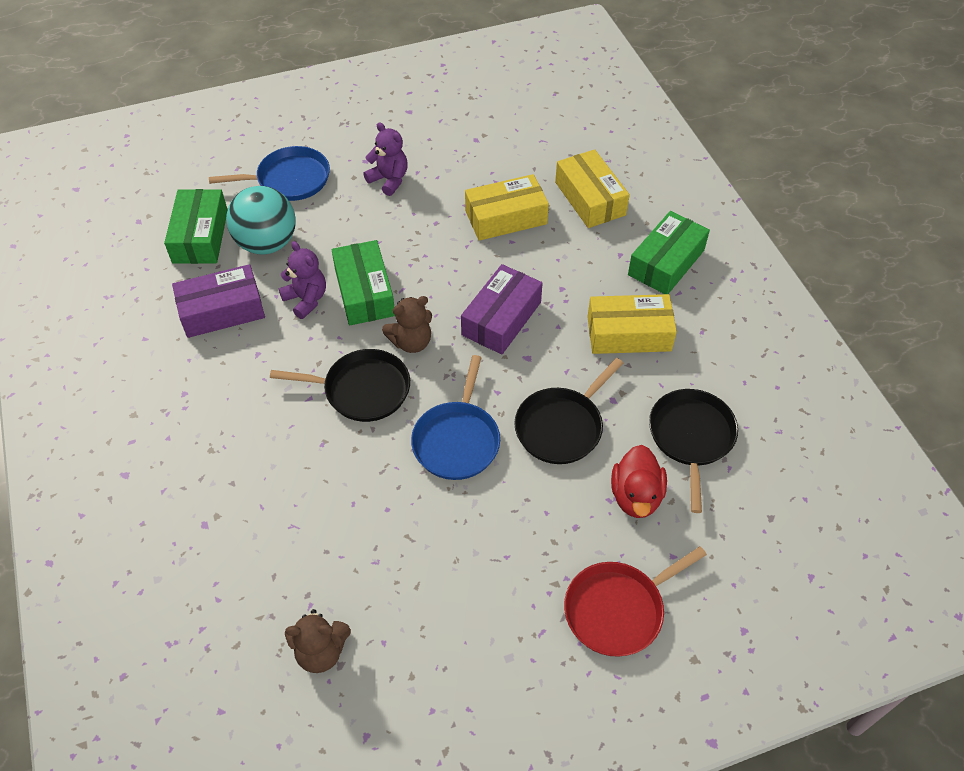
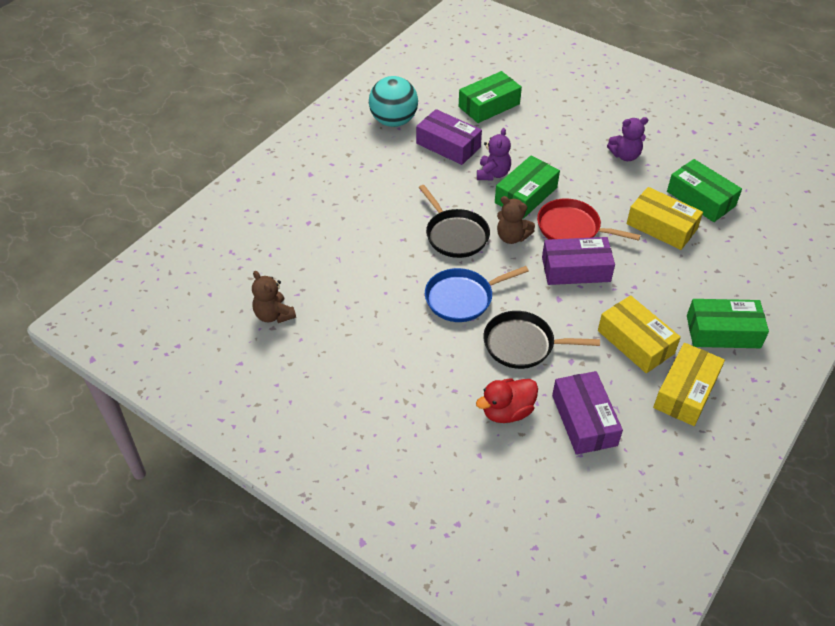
camera: 55 degrees right, 5 degrees down
blue pan [209,146,330,201] -> none
turquoise ball [226,186,296,254] -> turquoise ball moved to [369,76,418,127]
purple teddy bear [363,122,408,196] -> purple teddy bear turned 75 degrees clockwise [607,117,648,161]
yellow box [555,149,630,228] -> yellow box moved to [653,343,725,426]
red pan [564,546,707,657] -> red pan moved to [537,199,641,241]
black pan [649,389,738,513] -> purple box [552,371,623,455]
none -> green box [667,159,742,222]

